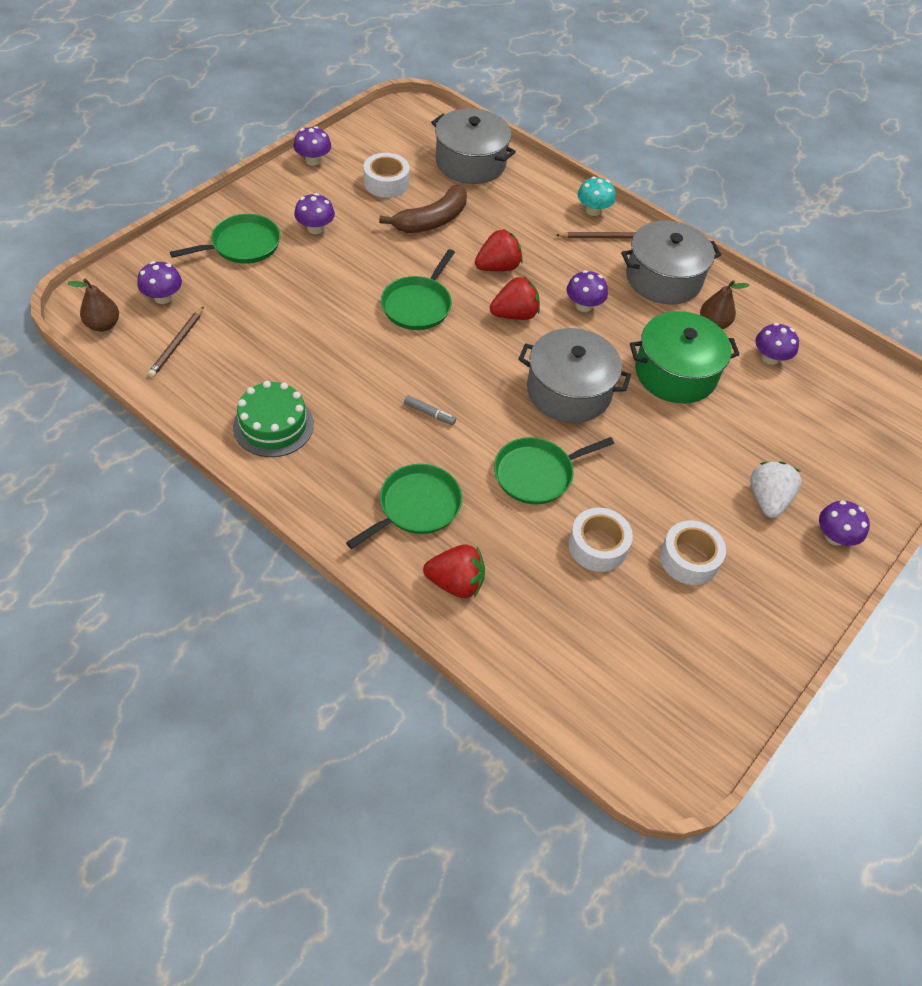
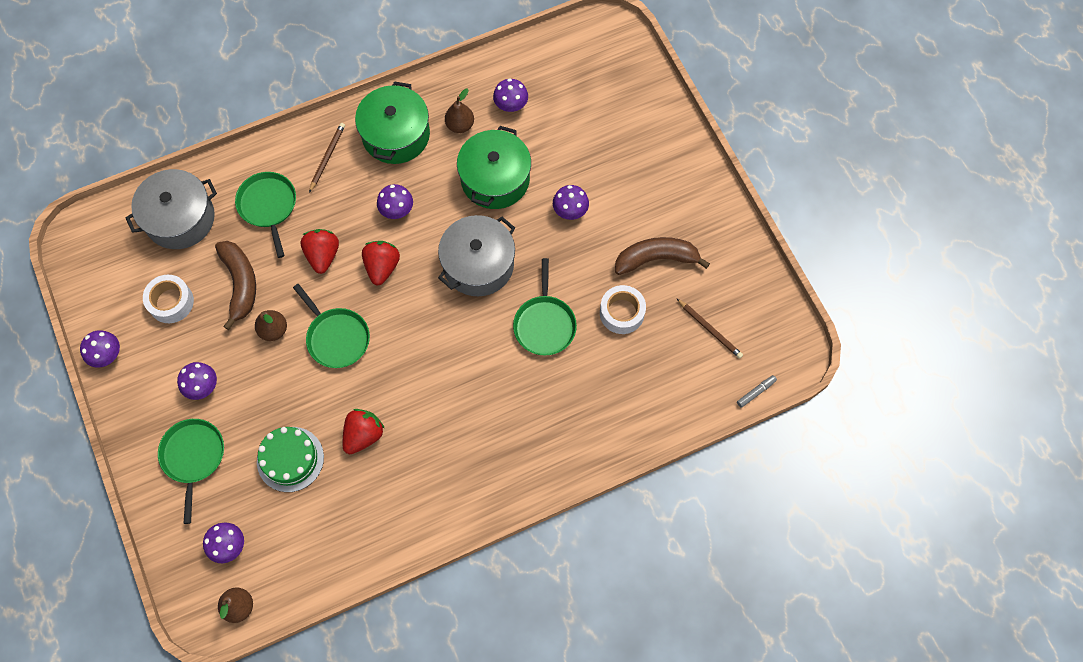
camera: 60 degrees left, 15 degrees up
brown pencil [148,306,204,377] -> brown pencil moved to [677,299,743,359]
green cake [233,381,314,457] -> green cake moved to [257,427,324,492]
green pan [346,464,462,549] -> green pan moved to [235,172,296,258]
grey marker [404,395,456,425] -> grey marker moved to [737,375,777,408]
red strawberry [423,544,485,598] -> red strawberry moved to [343,409,384,454]
turquoise mushroom [578,176,616,216] -> none
grey pot [621,221,721,304] -> green pot [355,81,430,164]
white tape [660,521,726,585] -> brown banana [615,237,710,275]
white strawberry [750,462,802,518] -> none
purple mushroom [819,500,870,546] -> purple mushroom moved to [553,185,589,220]
none -> brown pear [255,310,287,341]

